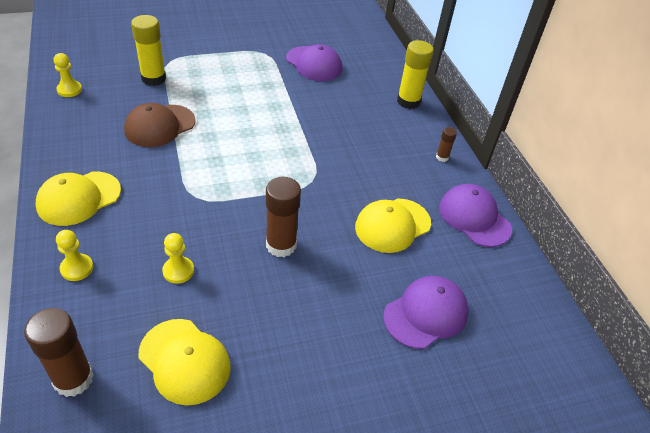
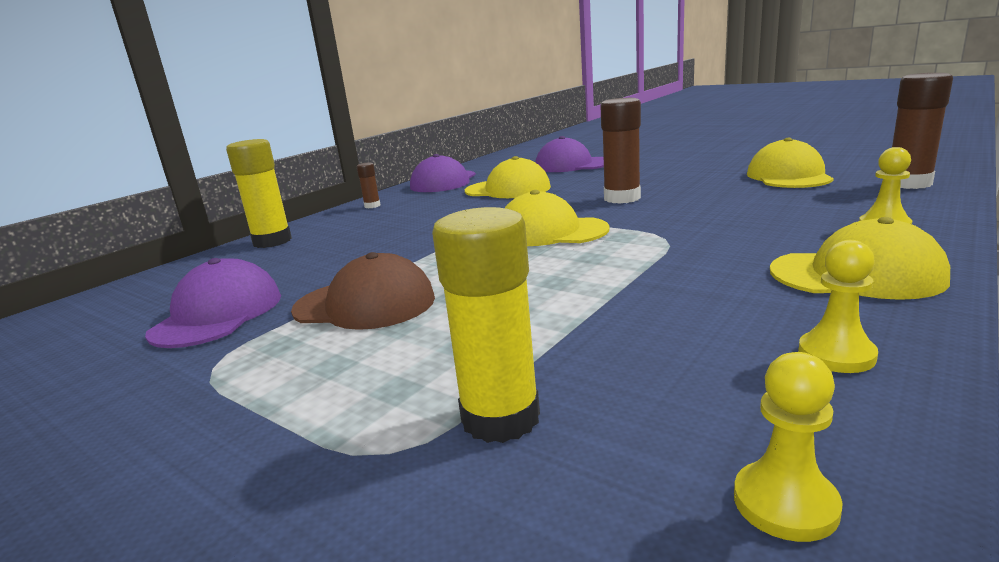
camera: 120 degrees left, 25 degrees down
brown cap [124,103,196,147] -> brown cap moved to [291,252,435,330]
yellow pawn [162,233,194,284] -> yellow pawn moved to [798,240,878,373]
none -> yellow cap [505,190,609,246]

